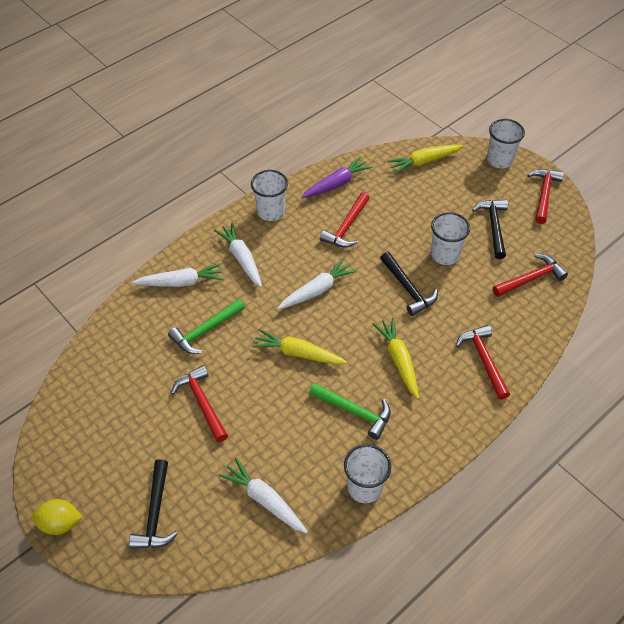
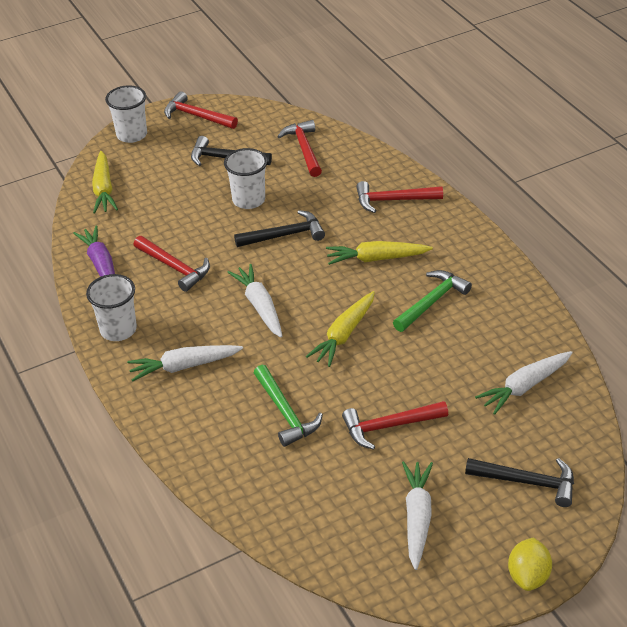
camera: 75 degrees left, 10 degrees down
white carrot [132,263,224,287] -> white carrot moved to [402,461,433,570]
white cup [344,444,391,503] -> none

